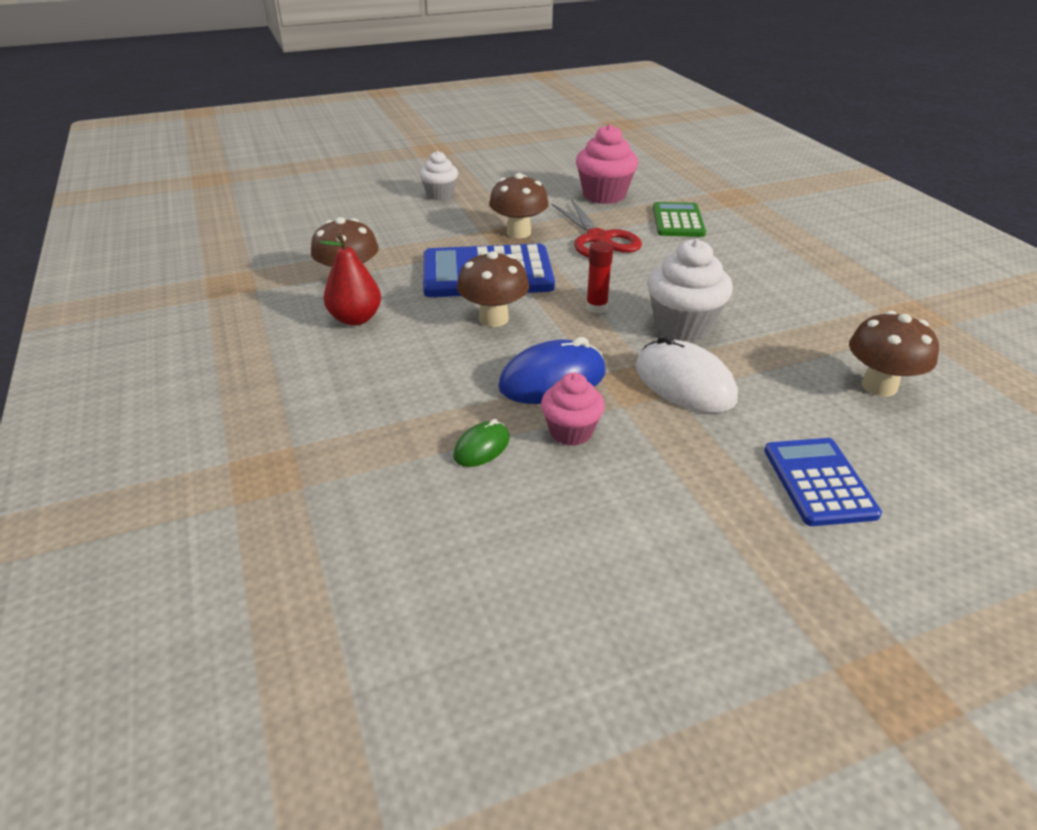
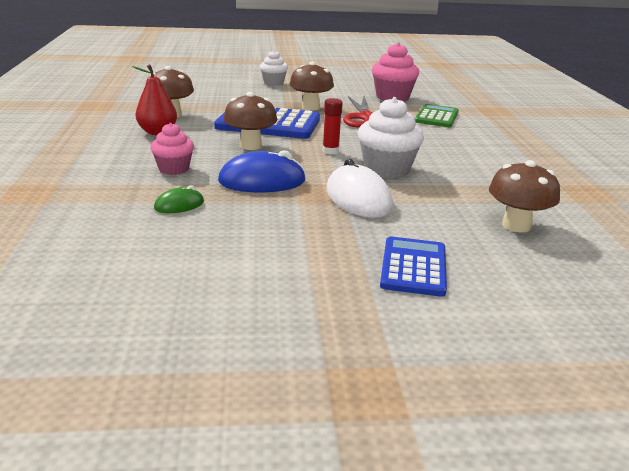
camera: 15 degrees right, 10 degrees down
pink cupcake [541,372,605,446] -> pink cupcake moved to [150,123,194,175]

